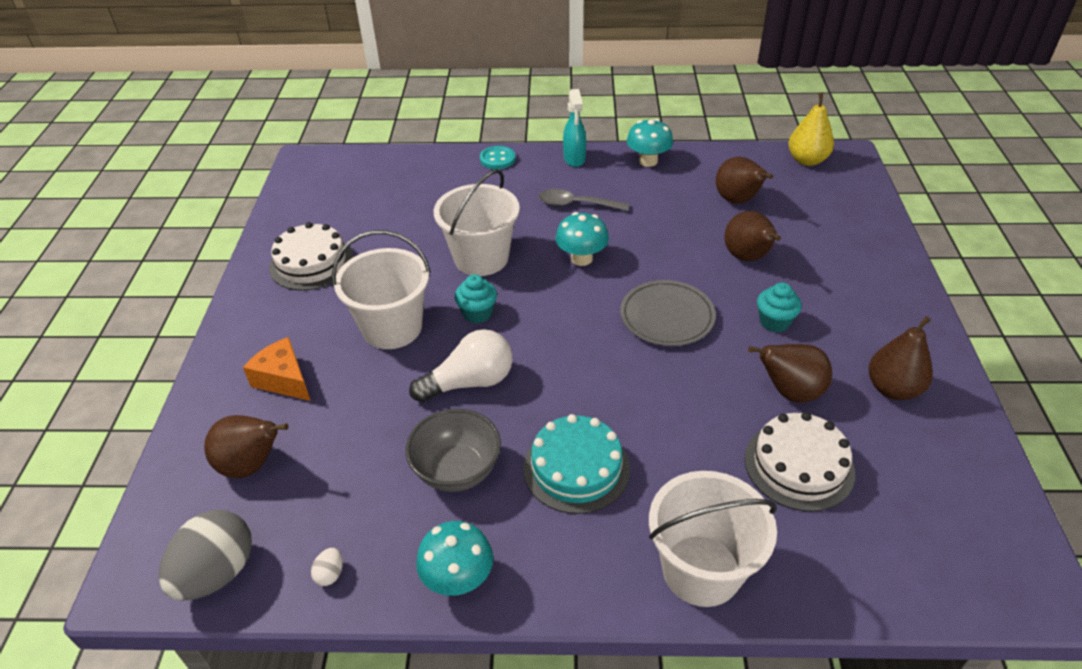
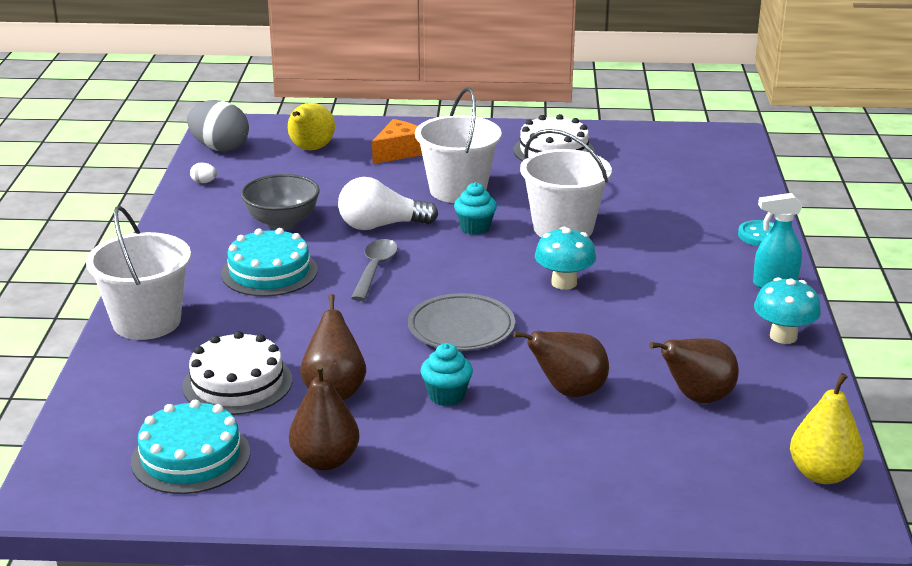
camera: 90 degrees right, 15 degrees down
brown pear [204,415,289,478] -> yellow pear [288,103,335,150]
white light bulb [409,329,513,403] -> white light bulb turned 105 degrees clockwise [338,177,438,230]
turquoise mushroom [416,521,493,596] -> none
grey spoon [539,189,629,211] -> grey spoon moved to [351,239,398,301]
none -> turquoise cake [131,400,250,494]

